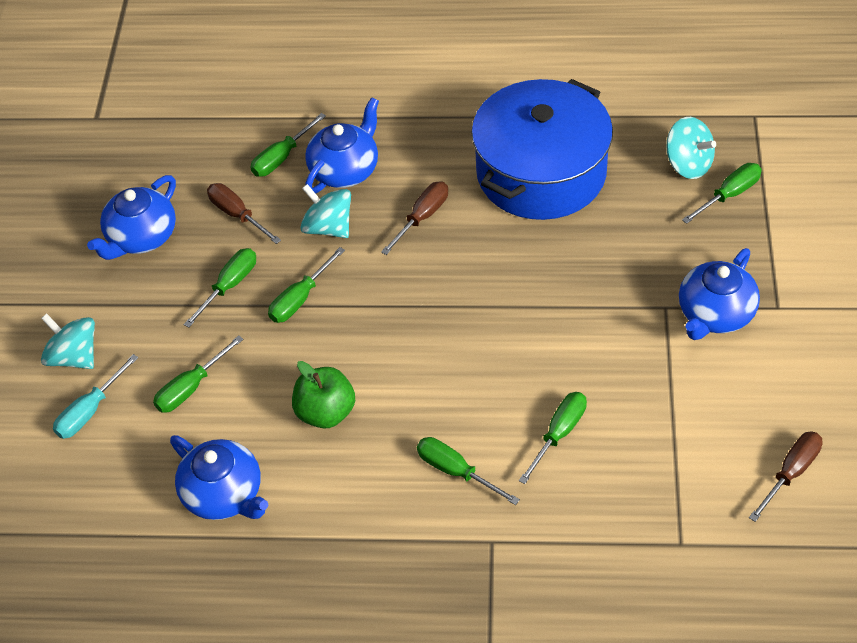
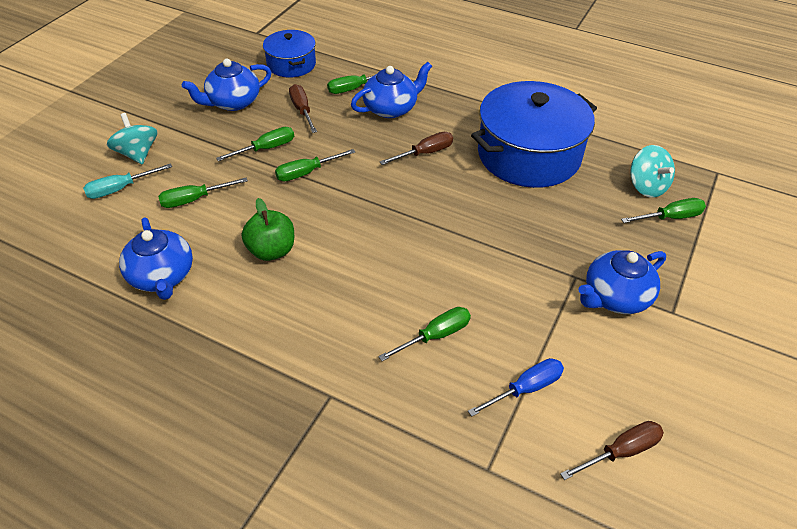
camera: 20 degrees right, 5 degrees down
turquoise spinning top [300,184,351,238] -> none
green screwdriver [417,437,520,505] -> none
none -> blue pot [263,30,316,78]
none -> blue screwdriver [468,358,564,417]

